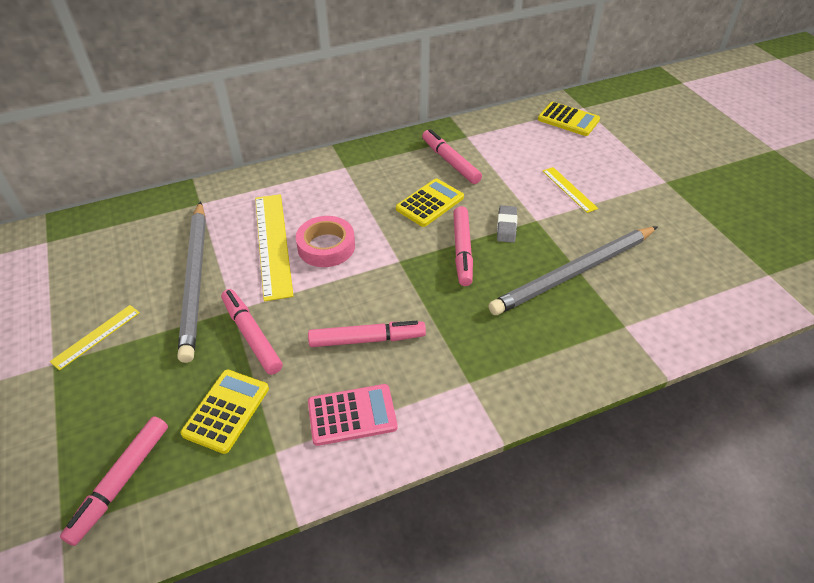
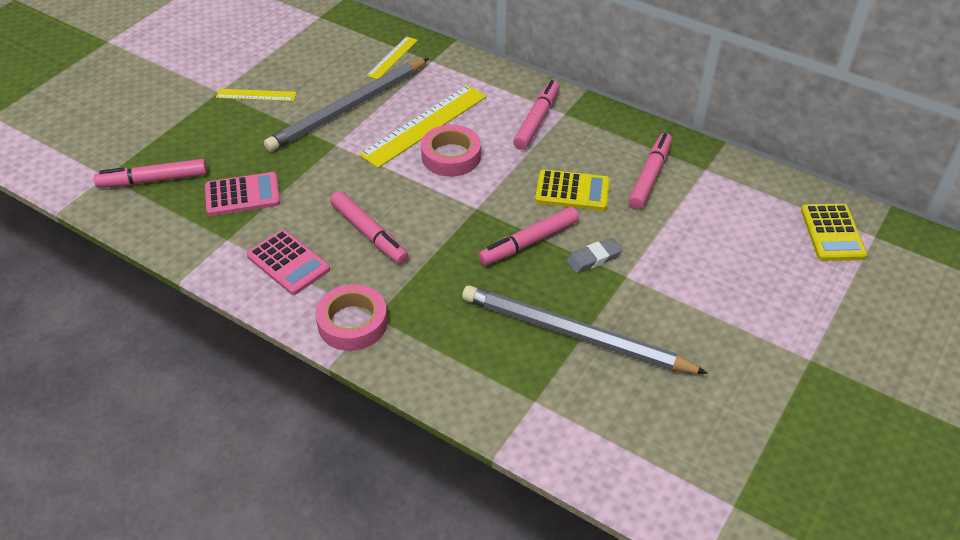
camera: 55 degrees right, 0 degrees up
yellow calculator [180,370,269,454] -> pink calculator [205,172,280,216]
pink marker [221,289,283,375] -> pink marker moved to [513,80,560,150]
yellow ruler [543,167,598,213] -> yellow ruler moved to [367,36,418,79]
none -> pink tape [316,284,388,351]

